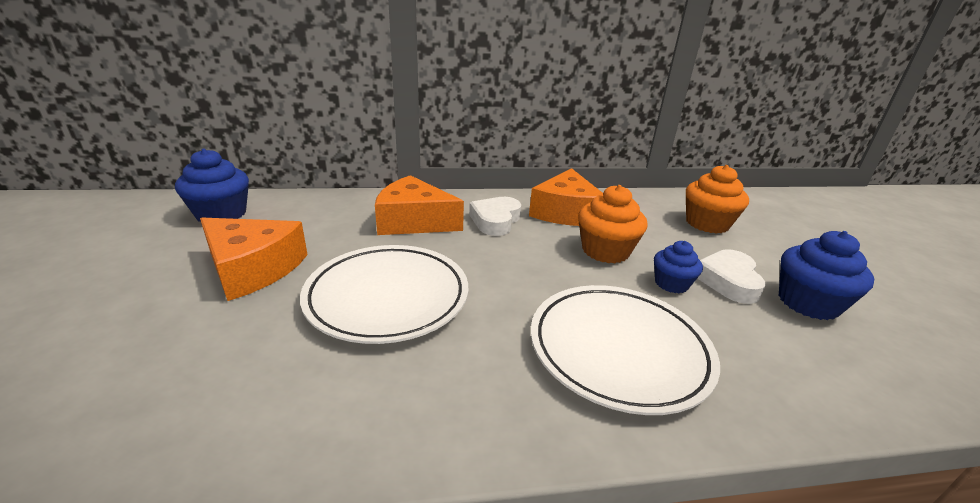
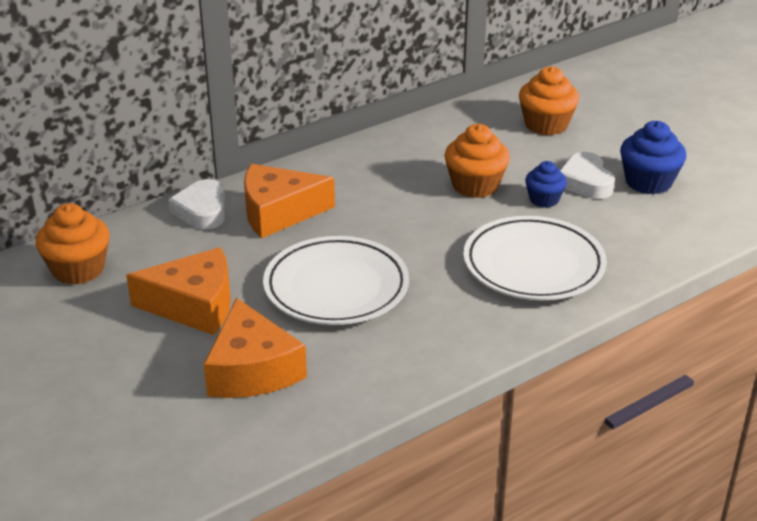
camera: 25 degrees left, 5 degrees up
blue cupcake [175,149,249,222] -> orange cupcake [36,203,109,285]
white heart [469,197,521,236] -> white heart moved to [168,179,225,230]
orange cheese [529,168,603,226] -> orange cheese moved to [204,298,307,398]

